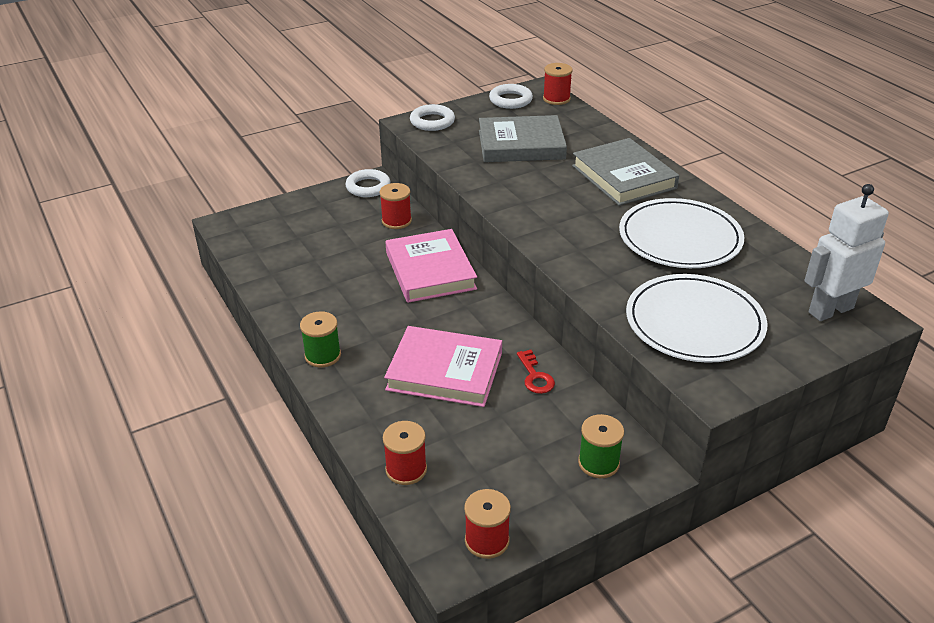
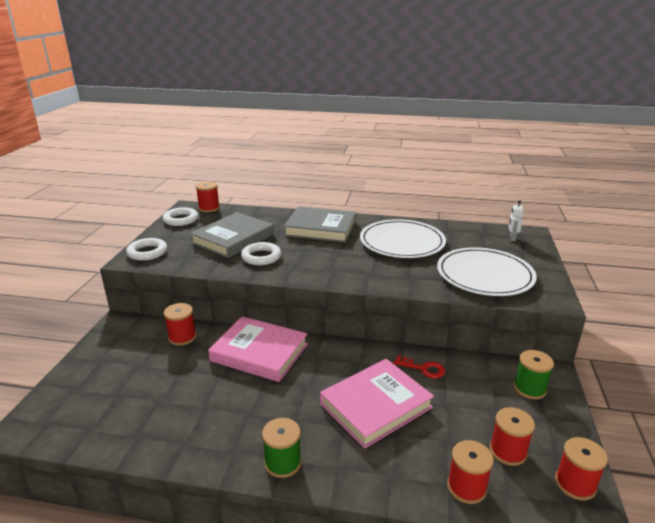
camera: 50 degrees left, 10 degrees down
white ring [345,169,391,197] -> white ring moved to [241,242,281,265]
white robot [804,184,889,321] -> white robot [509,200,524,241], size x0.45
none -> red spool [490,407,535,466]

